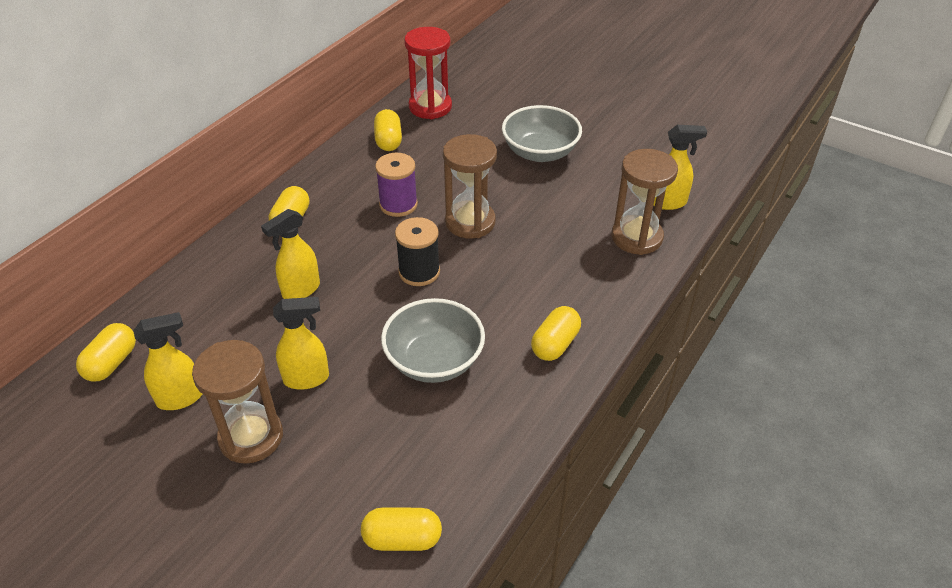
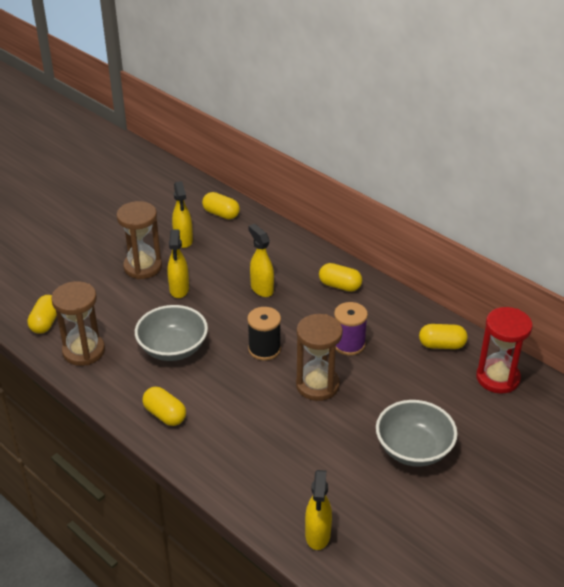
camera: 100 degrees right, 5 degrees down
brown hourglass [612,149,678,255] -> brown hourglass moved to [51,281,105,366]

